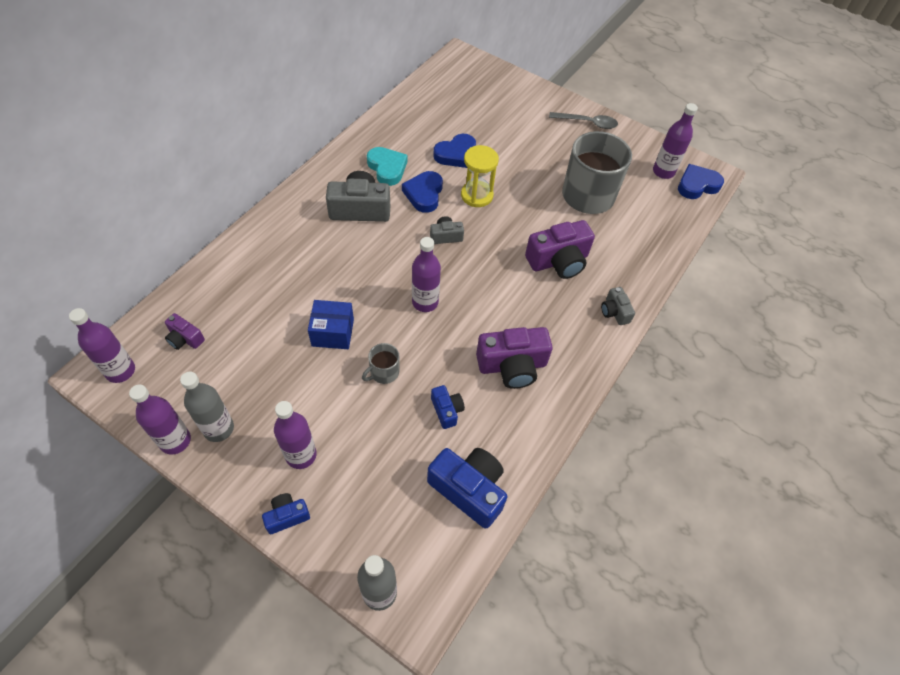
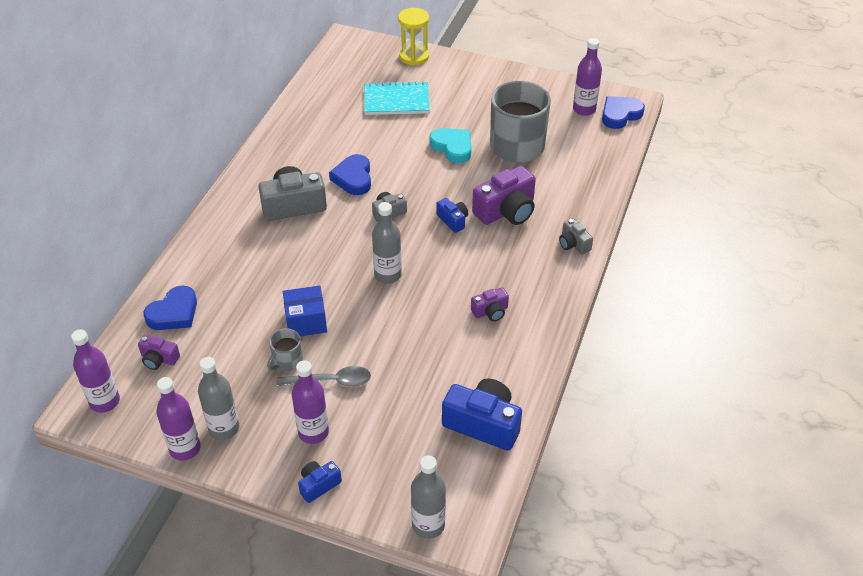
camera: 10 degrees left, 10 degrees down
grey mug [362,343,399,384] -> grey mug moved to [267,328,303,371]
turquoise heart [367,147,408,186] -> turquoise heart moved to [430,128,472,163]
purple bottle [412,237,441,312] -> grey bottle [372,202,402,284]
blue camera [431,385,465,429] -> blue camera moved to [436,198,468,233]
blue heart [433,134,476,168] -> blue heart moved to [143,285,197,330]
yellow hourglass [461,145,499,207] -> yellow hourglass moved to [398,8,429,66]
purple camera [476,327,553,389] -> purple camera [471,287,509,321], size x0.53
grey spoon [549,112,618,129] -> grey spoon moved to [276,366,371,387]
none -> turquoise notebook [364,81,430,115]

